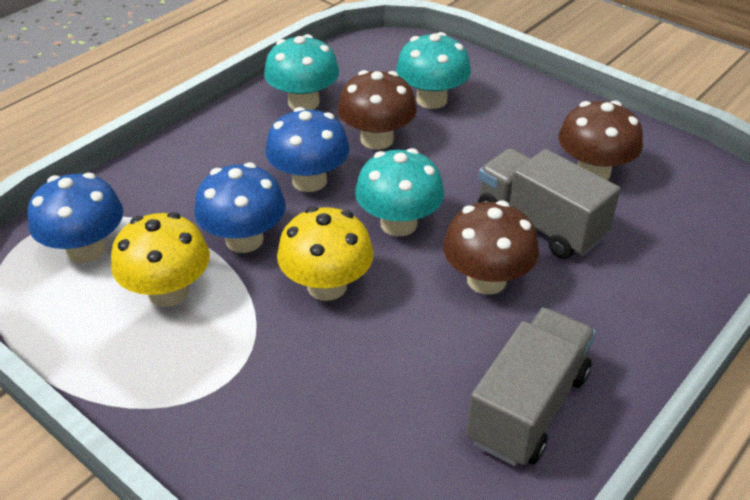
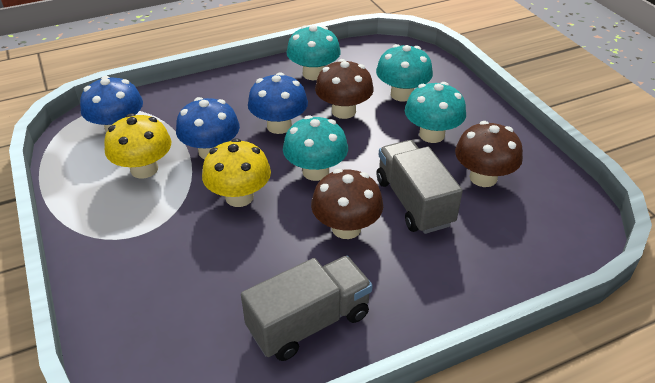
camera: 25 degrees right, 0 degrees up
none -> turquoise mushroom [405,82,466,143]

